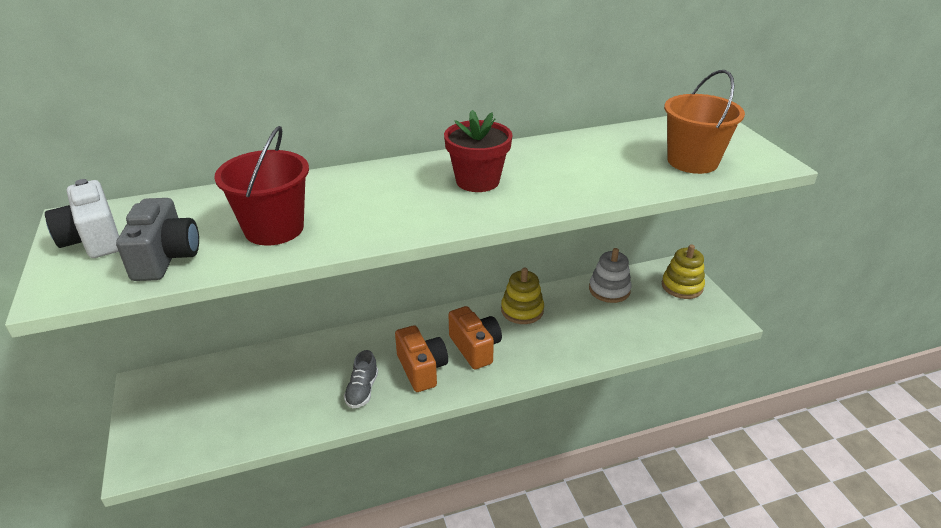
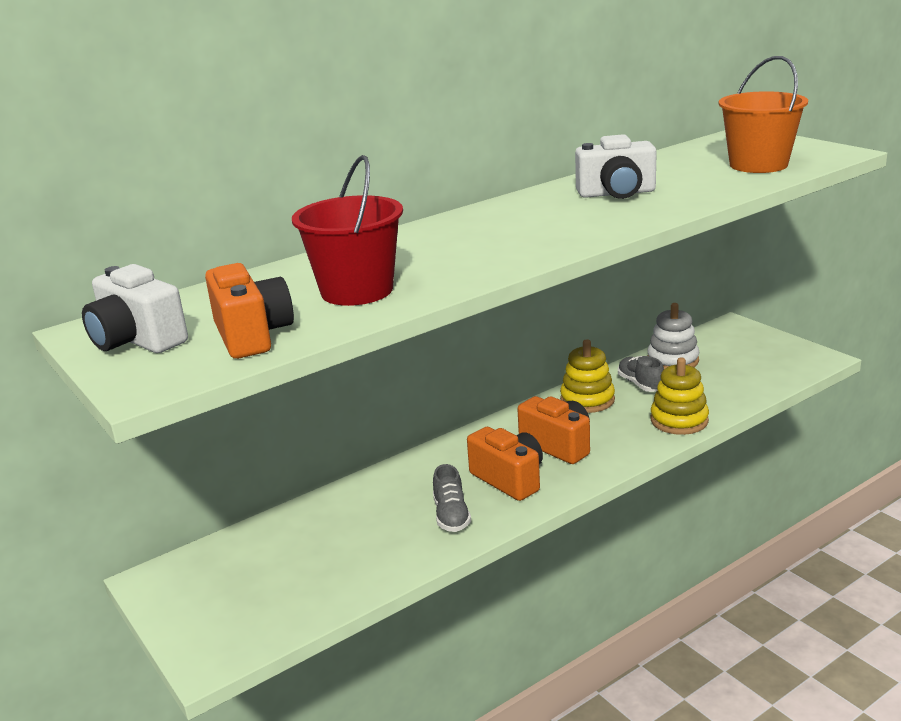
camera: 15 degrees left, 10 degrees down
grey camera [116,198,199,281] -> orange camera [205,263,294,359]
red flower pot [444,110,513,192] -> none
yellow stacking toy [662,244,705,299] -> yellow stacking toy moved to [651,357,709,435]
none -> white camera [575,134,657,199]
none -> grey shoe [618,356,664,392]

